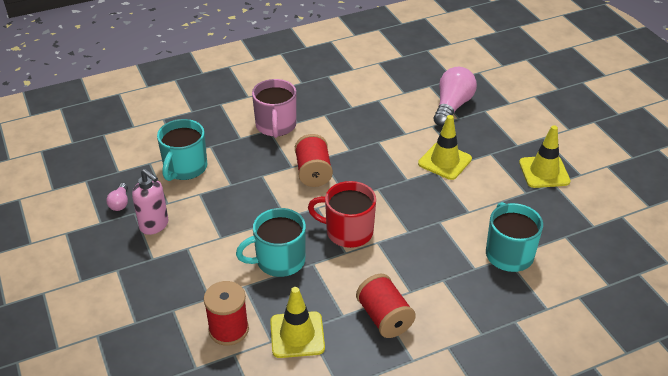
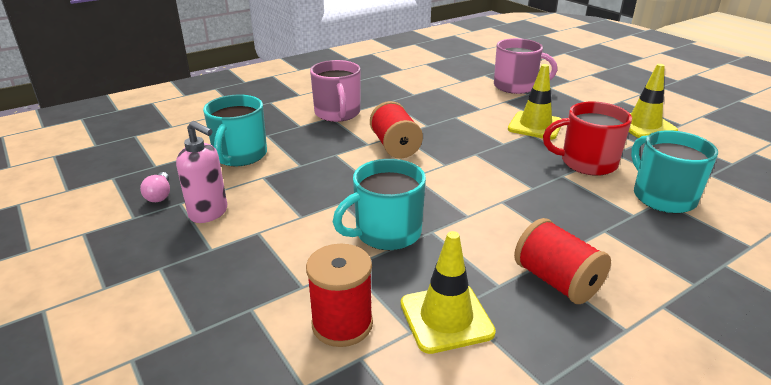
camera: 10 degrees left, 10 degrees down
red mug [308,181,376,248] -> red mug moved to [543,102,632,176]
pink light bulb [434,67,477,127] -> pink mug [494,38,557,94]

